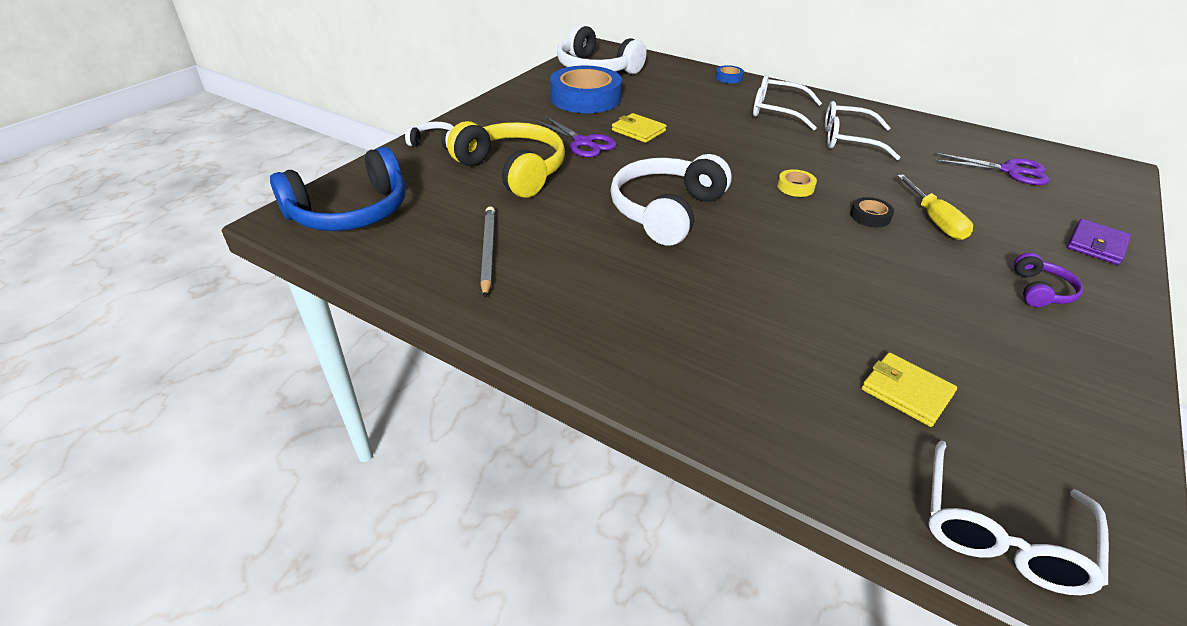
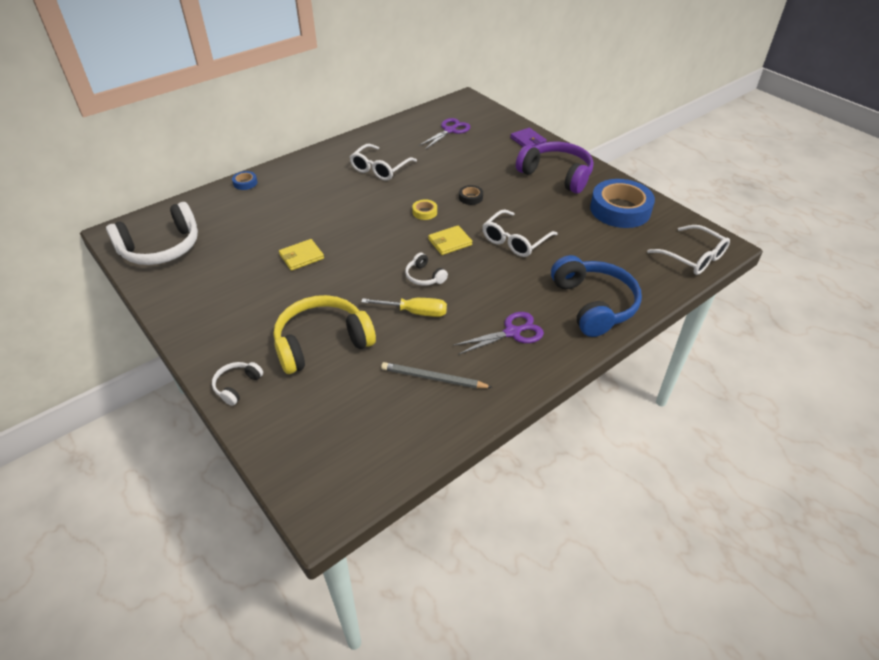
camera: 70 degrees left, 5 degrees up
blue headphones [270,147,406,231] -> blue headphones moved to [551,255,642,337]
purple scissors [535,116,616,157] -> purple scissors moved to [453,312,544,355]
blue tape [550,66,622,113] -> blue tape moved to [590,179,655,228]
white headphones [610,154,732,246] -> white headphones [405,253,448,286], size x0.47
white glasses [753,75,822,130] -> white glasses moved to [482,209,558,257]
yellow wallet [861,352,957,427] -> yellow wallet moved to [428,226,472,255]
yellow screwdriver [897,175,973,240] -> yellow screwdriver moved to [361,298,447,317]
purple headphones [1014,253,1083,307] -> purple headphones [516,142,594,193], size x2.14

